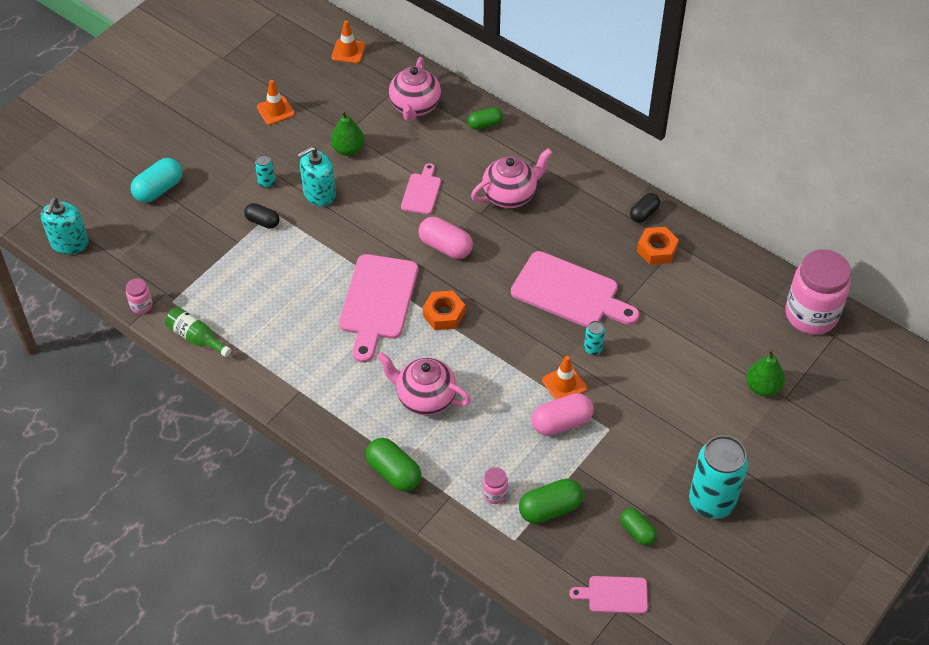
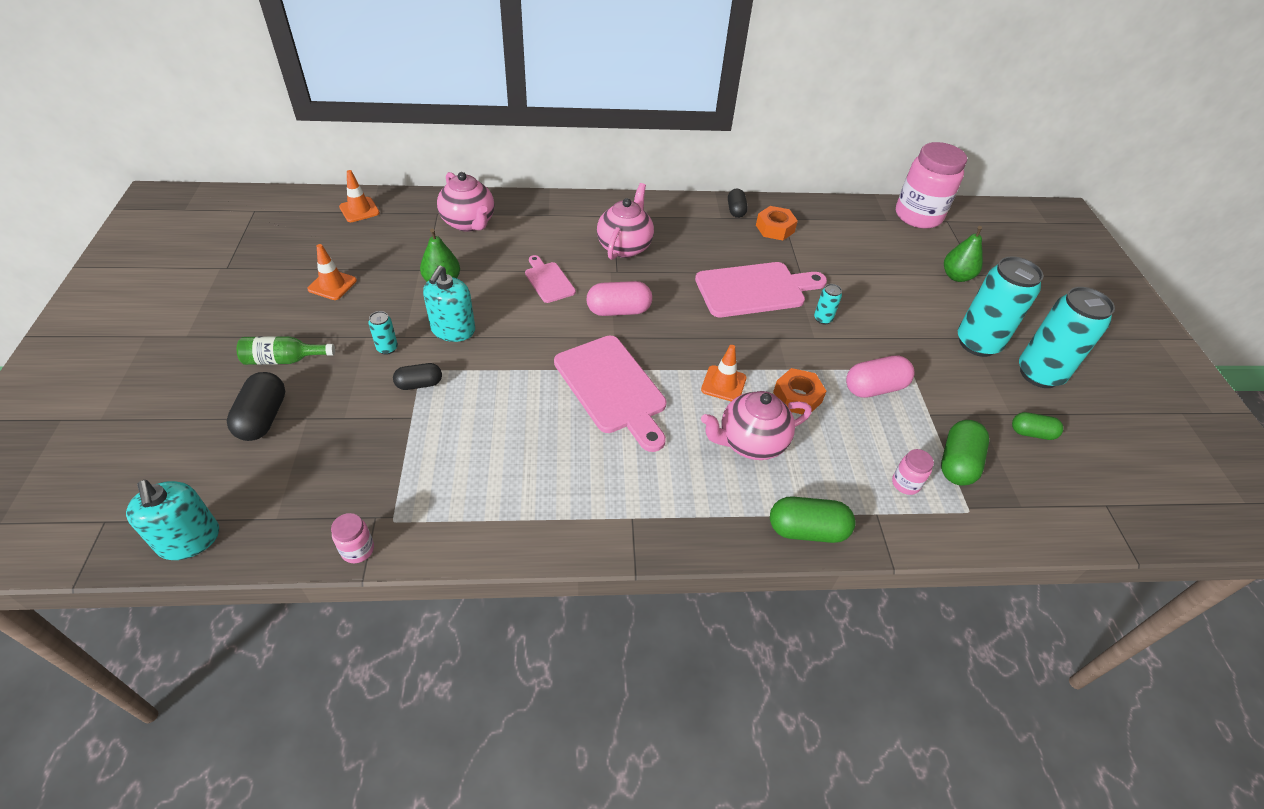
camera: 45 degrees left, 5 degrees down
turquoise capsule [131,158,182,203] -> black capsule [227,372,285,441]
green bottle [165,307,231,357] -> green bottle moved to [237,336,335,365]
orange nut [423,291,465,330] -> orange nut moved to [773,368,826,415]
green capsule [468,107,503,130] -> none
pink capsule [532,393,594,436] -> pink capsule turned 45 degrees clockwise [846,356,915,398]
orange traffic cone [542,356,587,400] -> orange traffic cone moved to [701,345,747,401]
pink cutting board [569,576,648,614] -> none
none -> turquoise can [958,256,1043,357]

